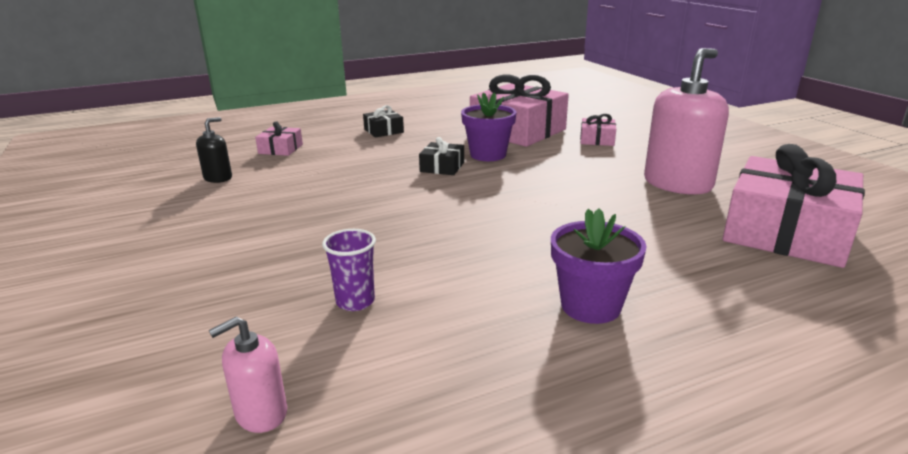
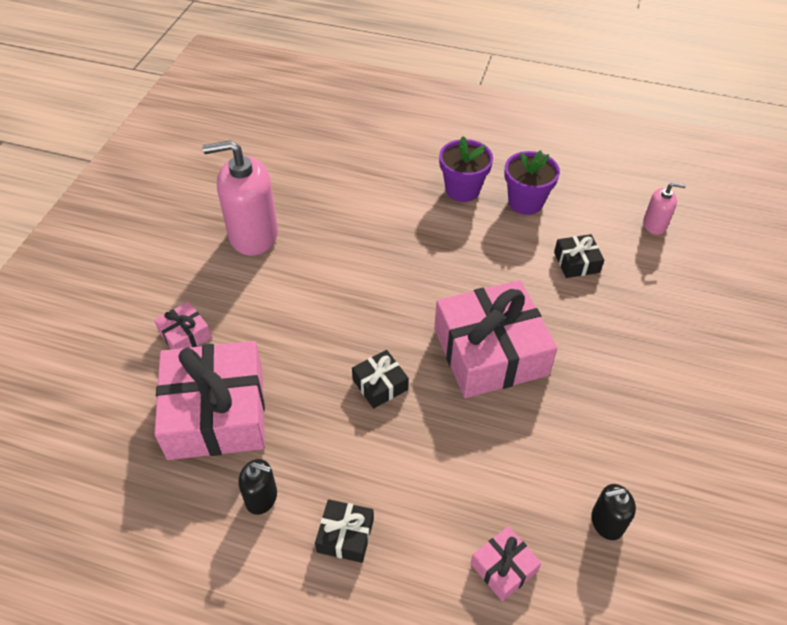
camera: 140 degrees left, 25 degrees up
purple cup [322,229,376,311] -> black gift [554,234,604,278]
purple flower pot [461,92,516,161] -> purple flower pot moved to [504,150,560,215]
pink gift [723,144,865,268] -> pink gift moved to [434,280,558,398]
none -> black soap dispenser [238,459,277,515]

